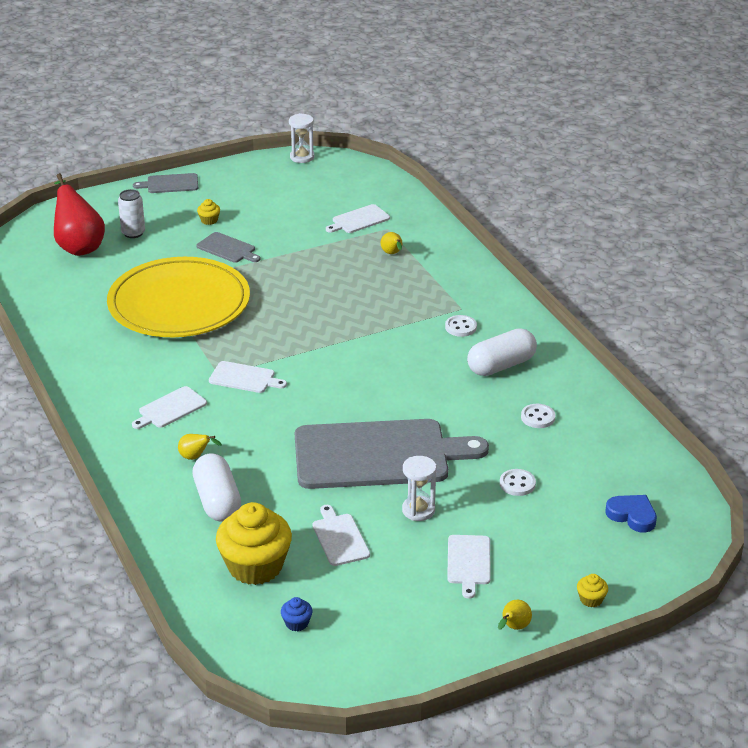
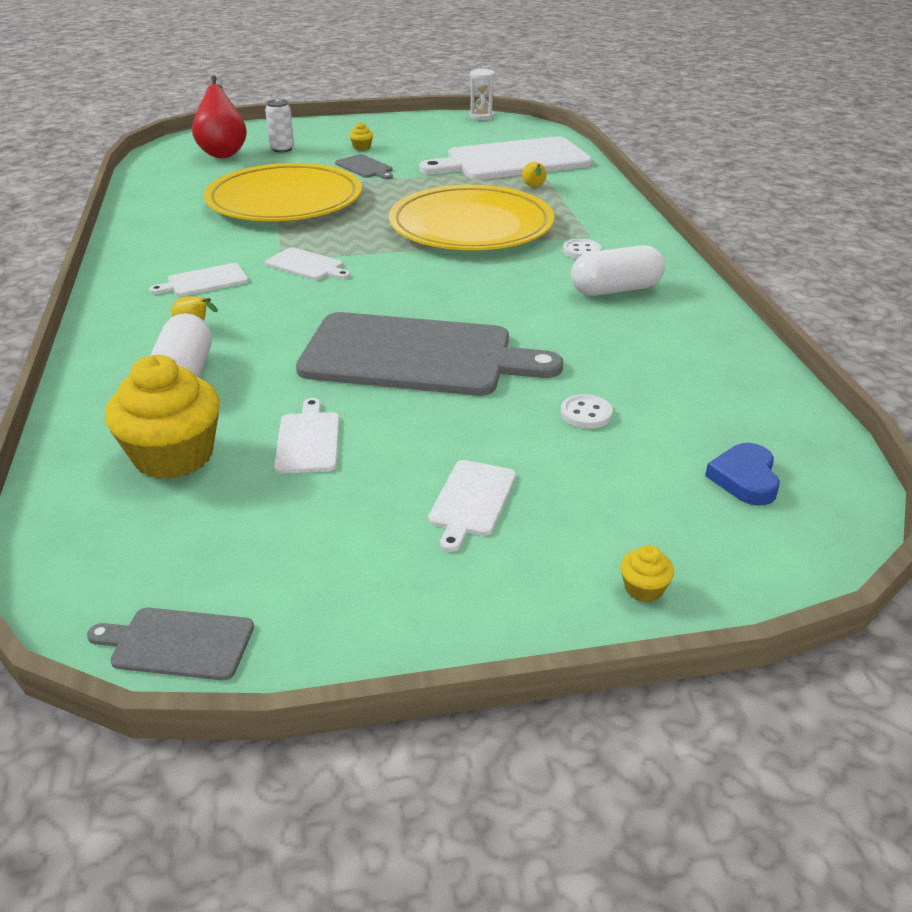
camera: 15 degrees right, 0 degrees up
grey cutting board [133,173,198,193] -> grey cutting board moved to [87,608,254,681]
blue cupcake [281,597,313,631] -> none
white cutting board [326,204,390,233] -> white cutting board [419,136,592,180], size x2.36
white hourglass [402,456,436,521] -> none
yellow pear [498,600,532,630] -> none
white button [521,404,555,428] -> none
blue heart [606,495,657,533] -> blue heart turned 135 degrees counterclockwise [705,443,780,506]
none -> yellow plate [389,185,555,250]

